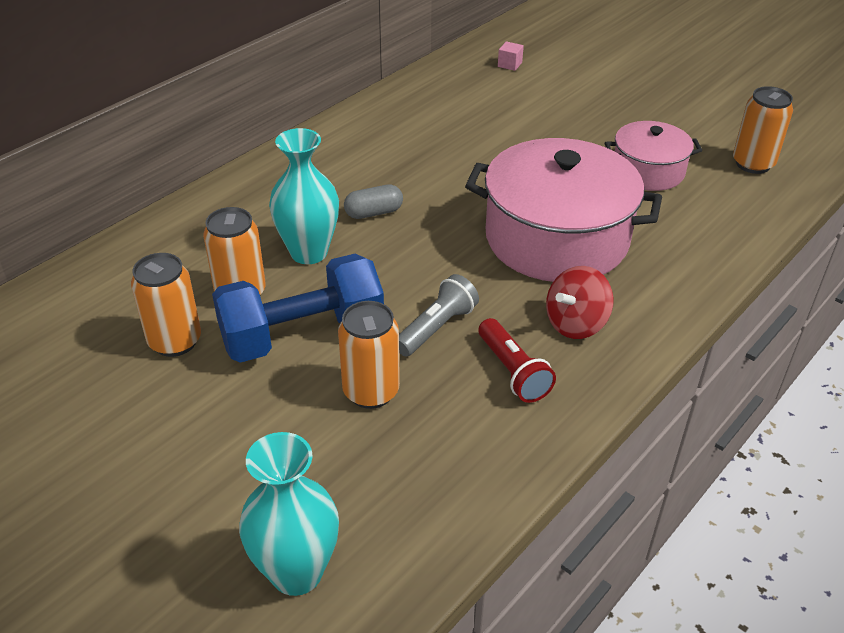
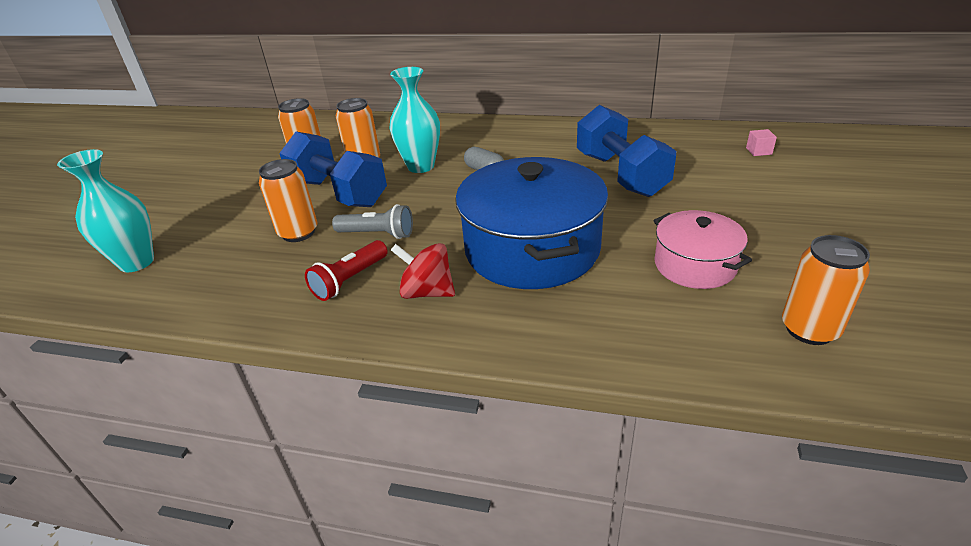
camera: 65 degrees right, 5 degrees down
pink pot [465,138,662,282] -> blue pot [455,157,608,289]
none -> blue dumbbell [577,105,676,197]

